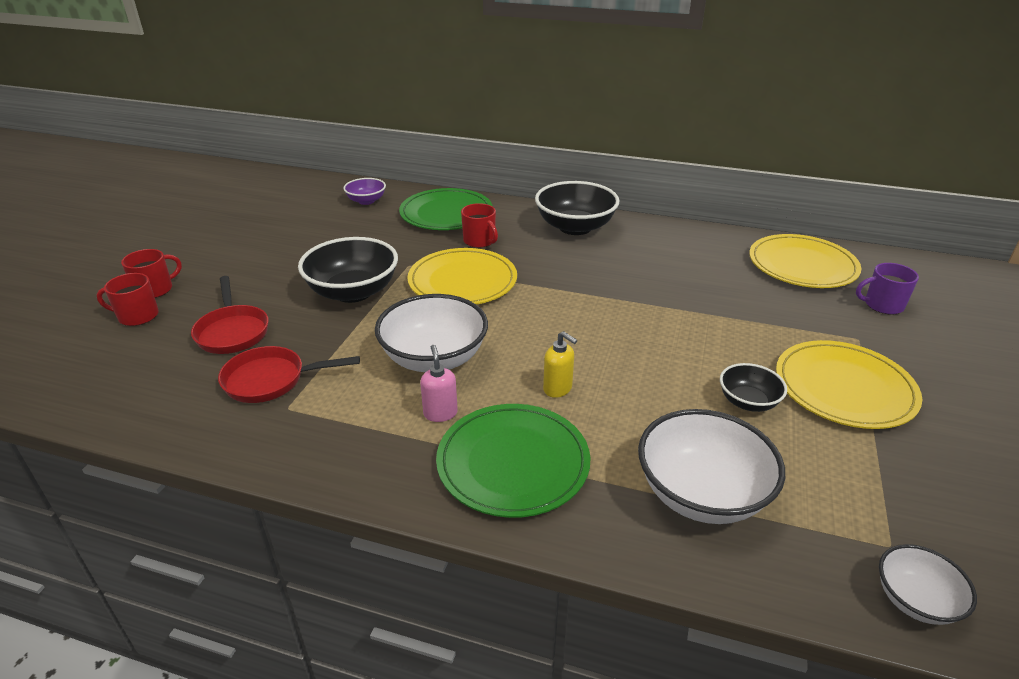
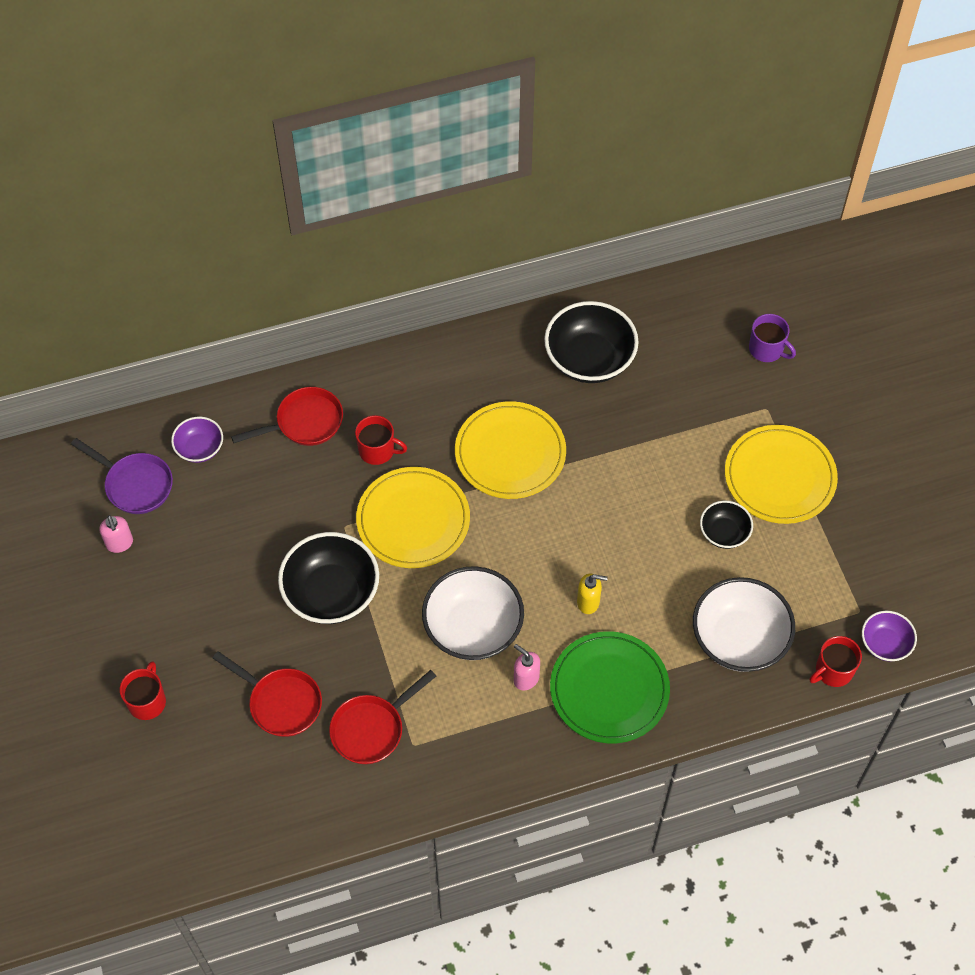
camera: 35 degrees left, 25 degrees up
red mug [97,273,159,326] -> red mug moved to [810,636,862,687]
green plate [399,188,493,230] -> red pan [231,387,343,446]
black bowl [535,181,620,235] -> black bowl moved to [544,301,639,383]
yellow plate [749,234,861,288] -> yellow plate moved to [455,401,566,499]
purple mug [856,263,919,315] -> purple mug turned 105 degrees counterclockwise [749,314,796,362]
white bowl [879,544,977,625] -> purple bowl [862,611,917,662]
none -> purple pan [71,438,173,514]
none -> pink soap dispenser [99,515,133,553]

